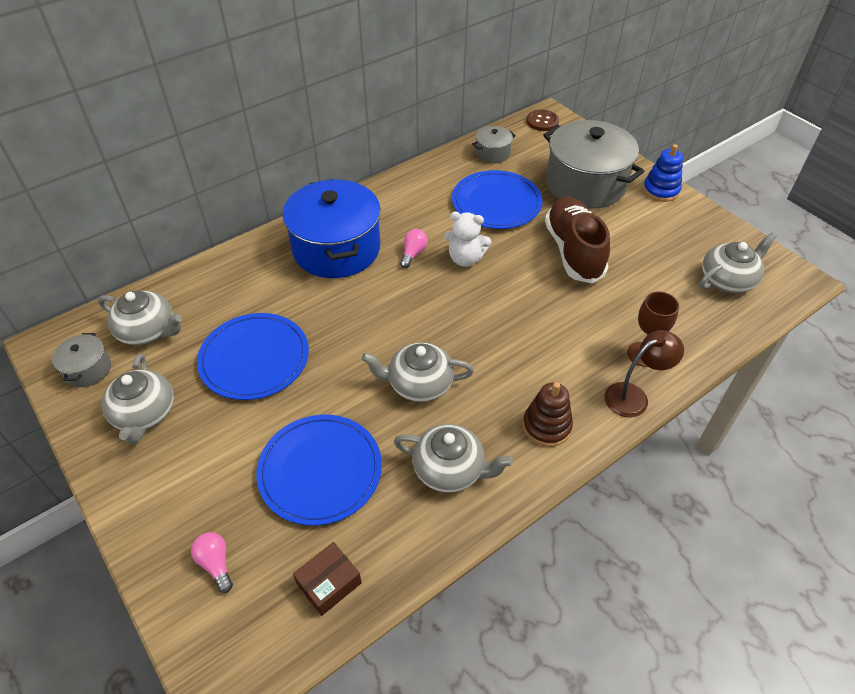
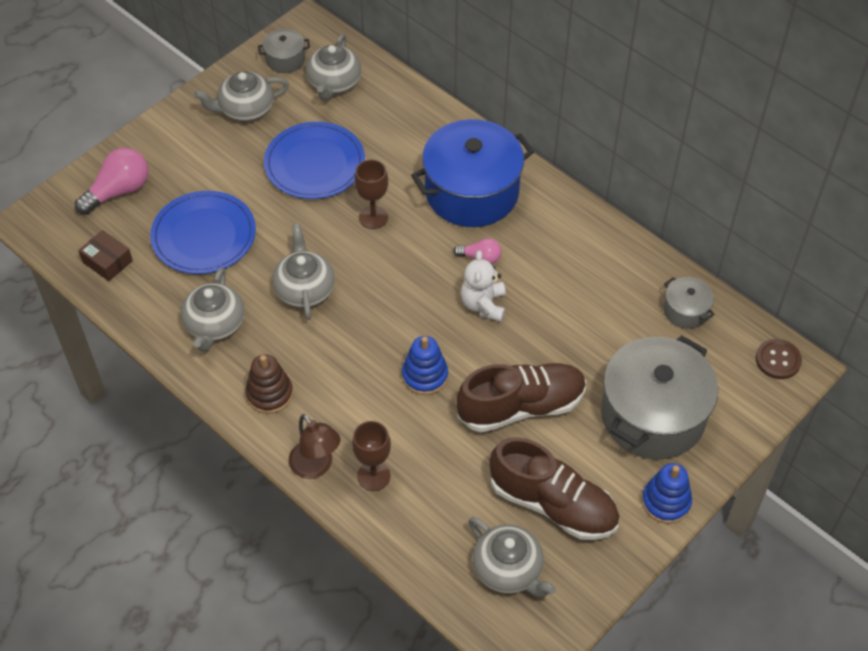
camera: 80 degrees right, 5 degrees up
pink light bulb [191,532,233,593] -> pink light bulb [75,148,148,215], size x1.79
blue plate [452,170,543,229] -> none
none -> brown goblet [355,159,388,229]
none -> blue stacking toy [402,336,448,395]
none -> brown shoe [489,437,620,540]

